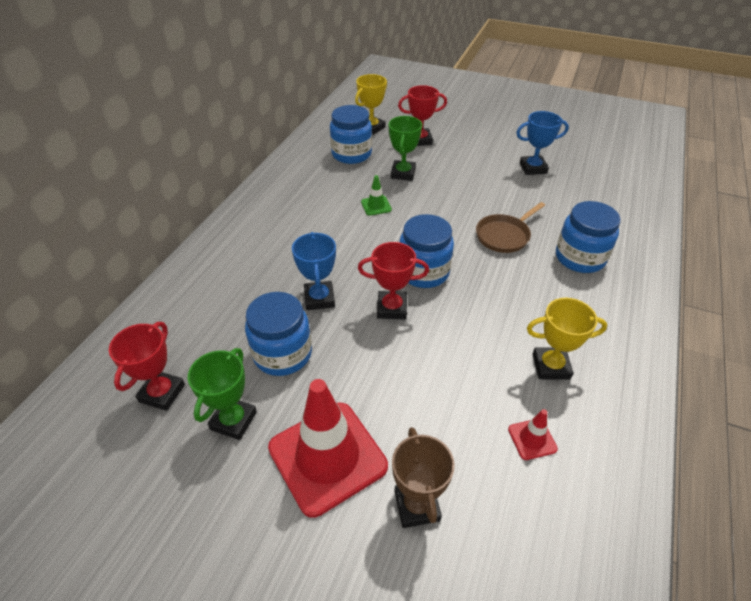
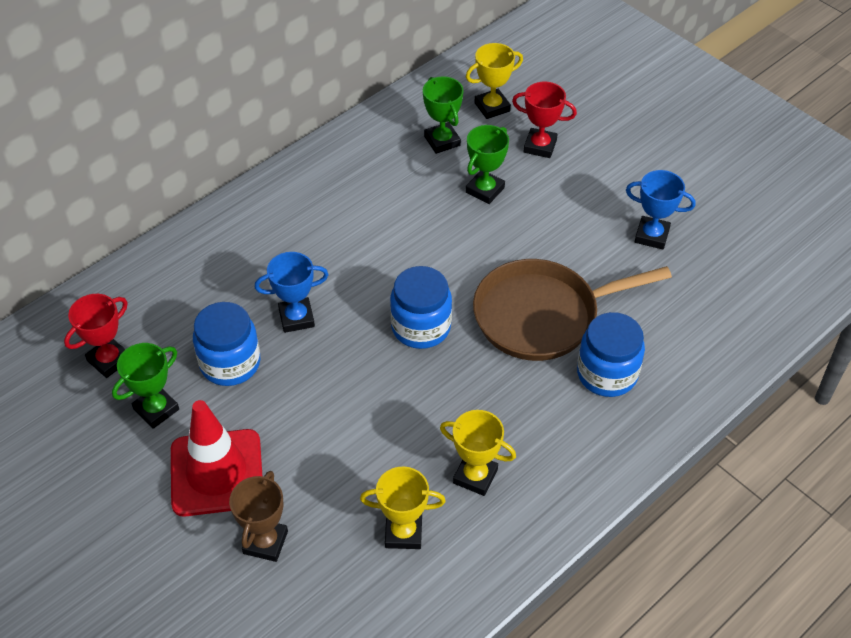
camera: 25 degrees right, 5 degrees up
blue trophy [292,232,336,310] -> blue trophy turned 60 degrees clockwise [255,252,329,333]
blue jar [330,105,372,164] -> green trophy [423,76,464,154]
red trophy [358,242,429,319] -> none
green traffic cone [361,175,392,216] -> none
brown pan [476,202,545,253] -> brown pan [473,259,672,361], size x1.85
red traffic cone [508,409,558,460] -> yellow trophy [360,466,446,549]

